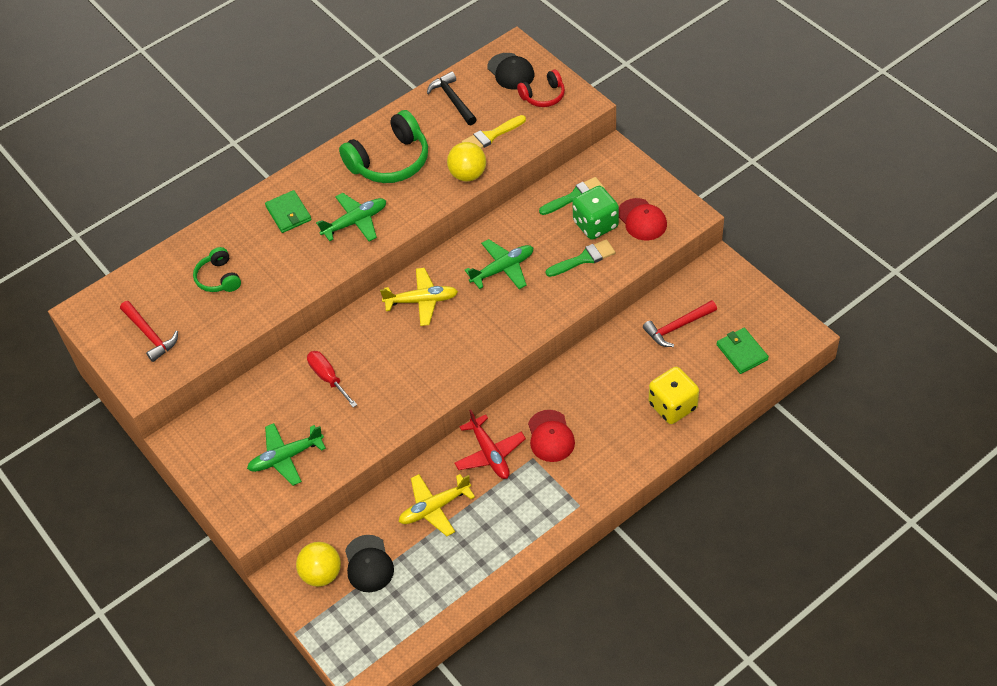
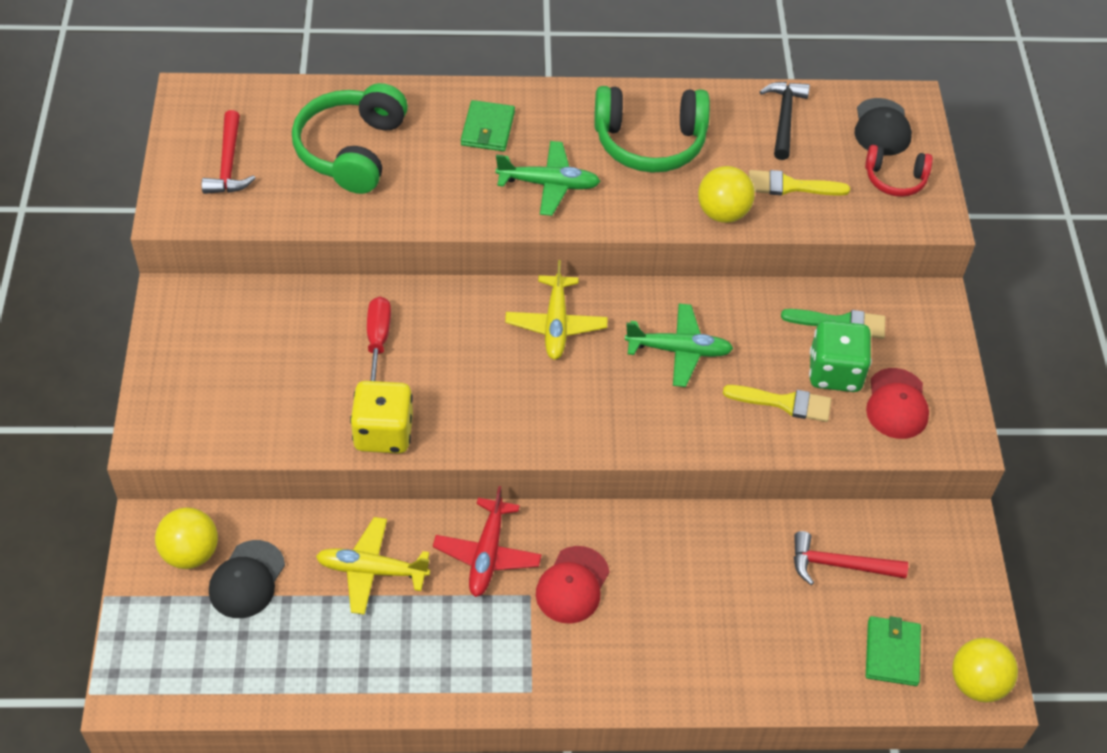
camera: 30 degrees right, 0 degrees up
green headphones [193,247,241,292] -> green headphones [292,83,408,194], size x1.80
green plane [247,423,326,486] -> none
yellow plane [380,268,458,326] -> yellow plane turned 60 degrees clockwise [505,260,607,360]
green brush [546,239,615,277] -> yellow brush [723,385,831,422]
yellow dice [649,367,699,424] -> yellow dice moved to [350,381,413,454]
none -> yellow ball [952,638,1018,703]

